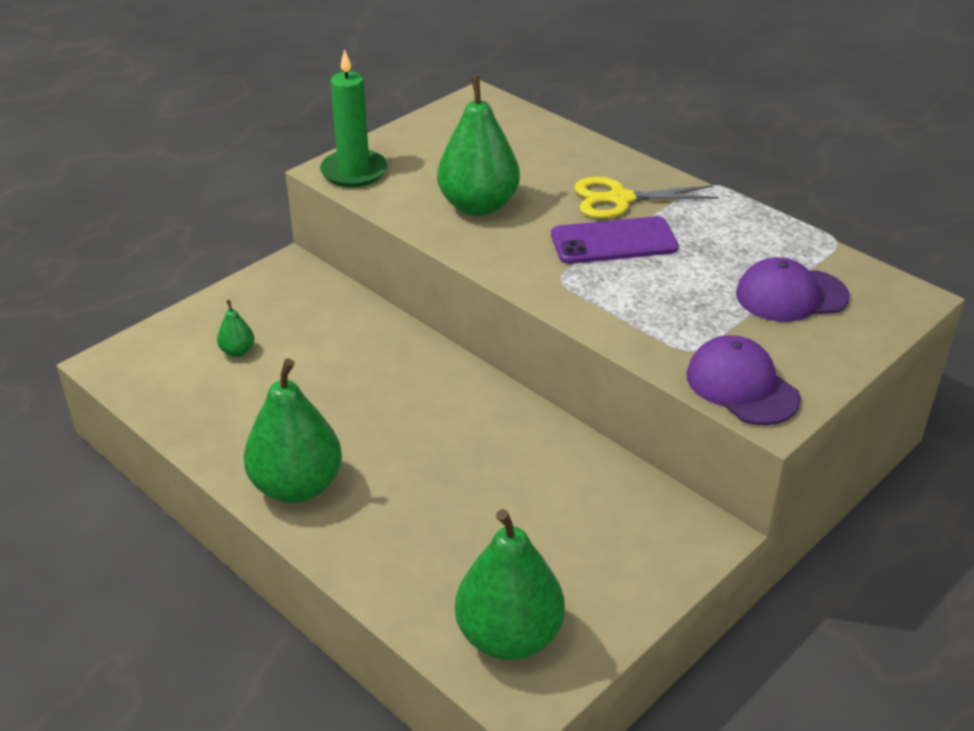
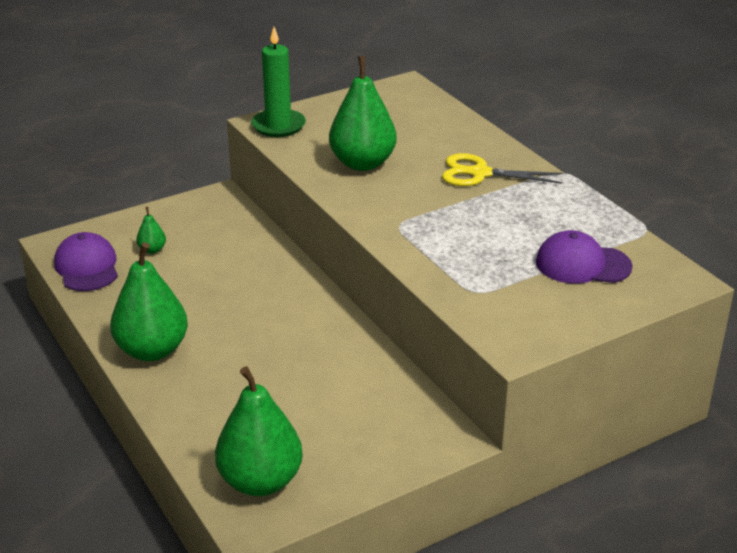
camera: 15 degrees right, 5 degrees down
purple phone [551,216,678,264] -> none
purple cap [686,335,801,425] -> purple cap moved to [54,232,118,291]

